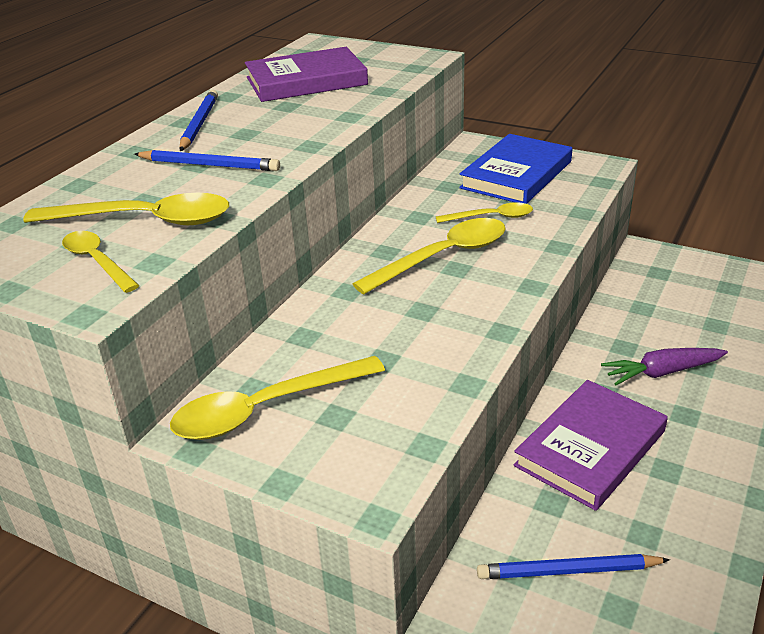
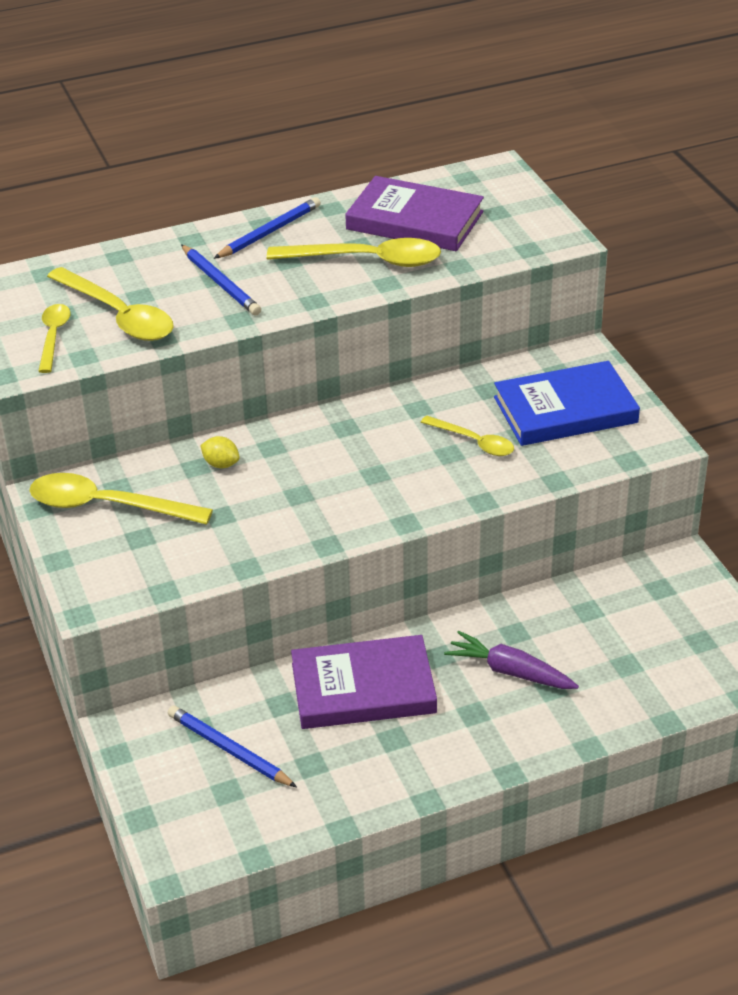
camera: 40 degrees right, 5 degrees up
yellow spoon [353,218,506,294] -> yellow spoon moved to [267,238,441,267]
none -> yellow lemon [200,436,240,468]

